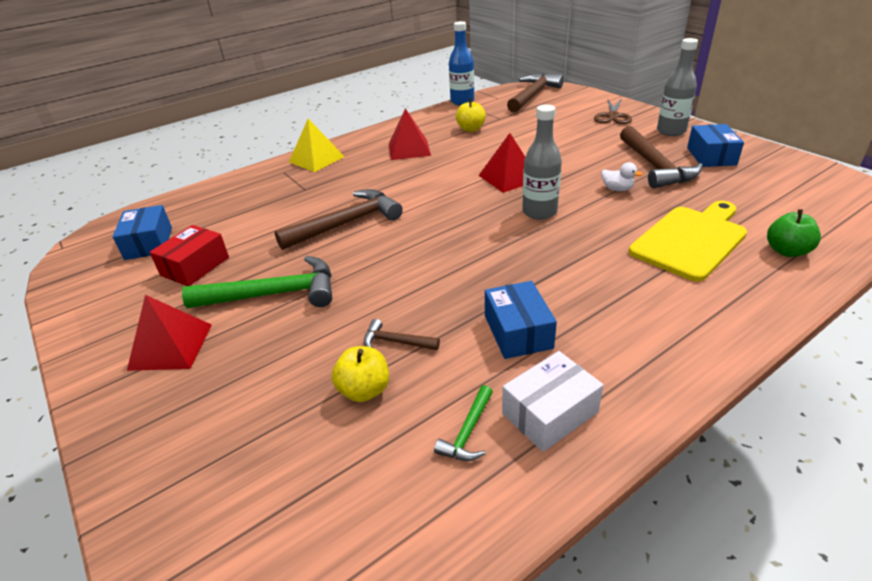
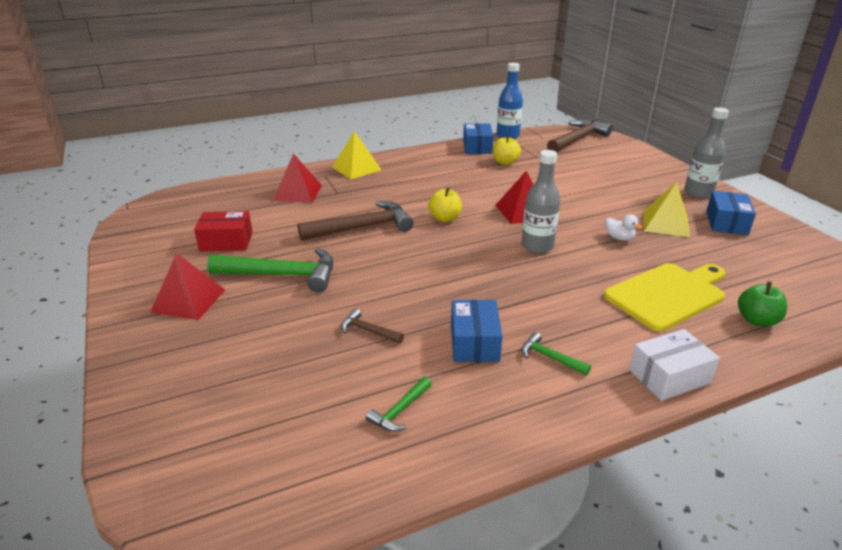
camera: 10 degrees right, 5 degrees down
blue box [112,205,172,260] -> blue box moved to [463,123,494,154]
red box [150,225,229,286] -> red box turned 45 degrees clockwise [194,211,253,251]
yellow apple [332,346,389,402] -> yellow apple moved to [428,187,462,222]
red pyramid [389,108,431,160] -> red pyramid moved to [273,154,322,203]
white box [502,351,603,452] -> white box moved to [629,329,720,401]
brown scissors [594,99,632,124] -> none
brown hammer [620,126,703,188] -> yellow pyramid [643,182,691,237]
none -> green hammer [521,332,591,376]

